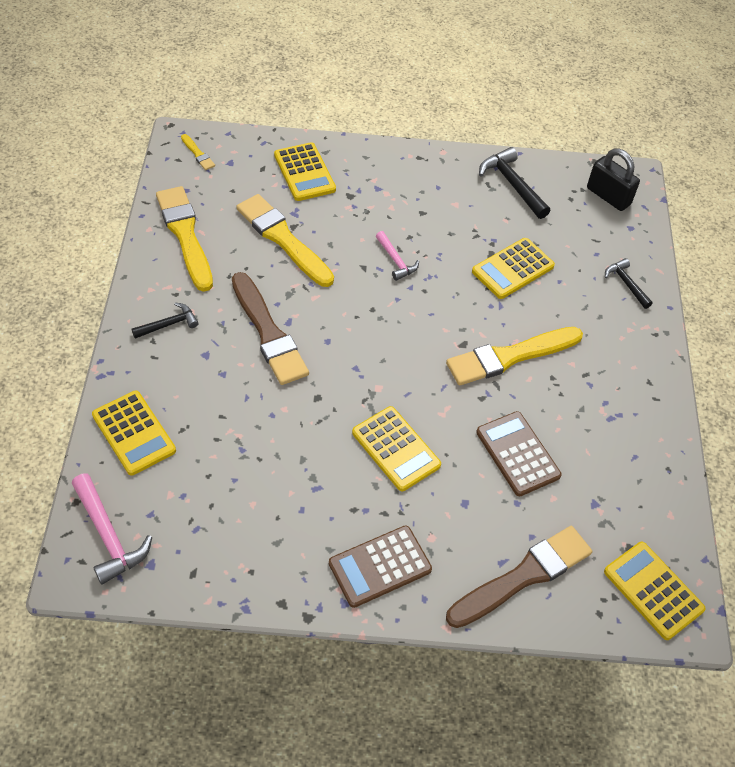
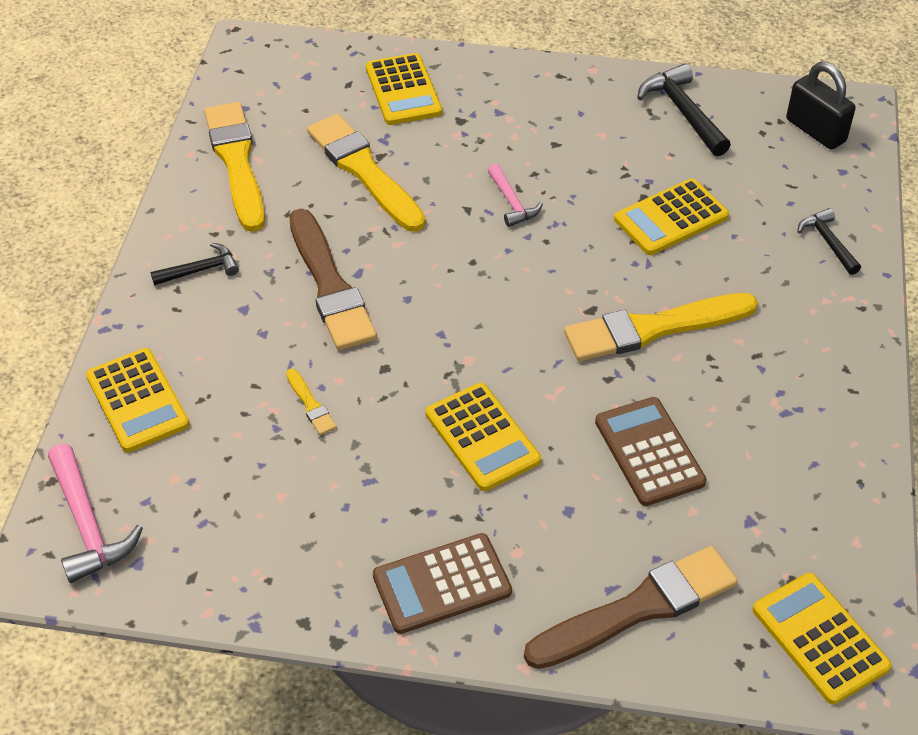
camera: 10 degrees right, 5 degrees down
yellow brush [181,134,215,170] -> yellow brush moved to [286,369,337,435]

